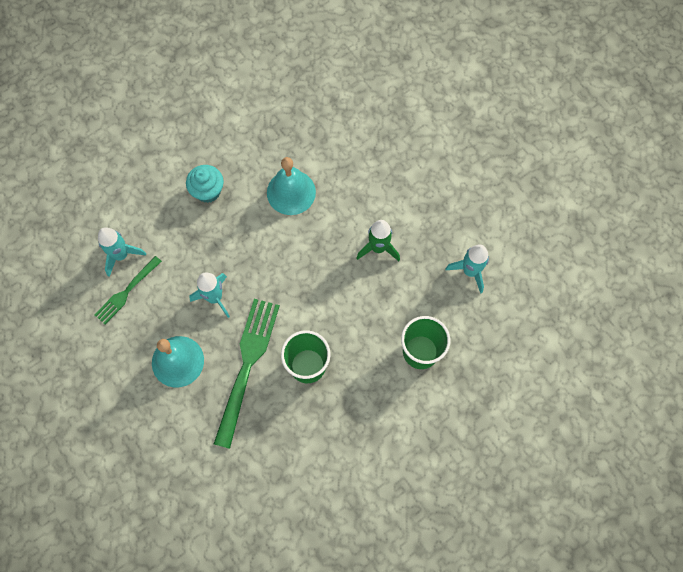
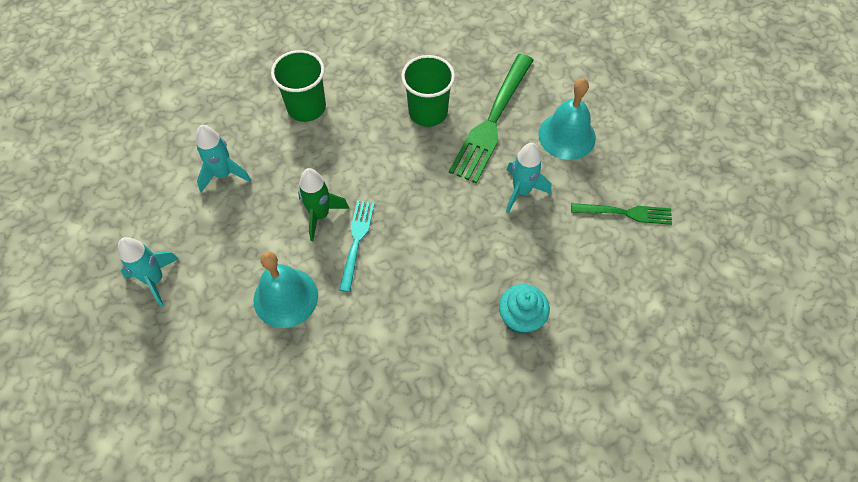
camera: 170 degrees left, 10 degrees down
green fork [94,256,162,324] -> green fork turned 45 degrees clockwise [571,203,672,225]
turquoise rocket [98,227,146,277] -> turquoise rocket moved to [118,237,179,307]
turquoise bell [267,157,316,215] -> turquoise bell moved to [253,252,318,328]
none -> turquoise fork [339,200,375,292]

